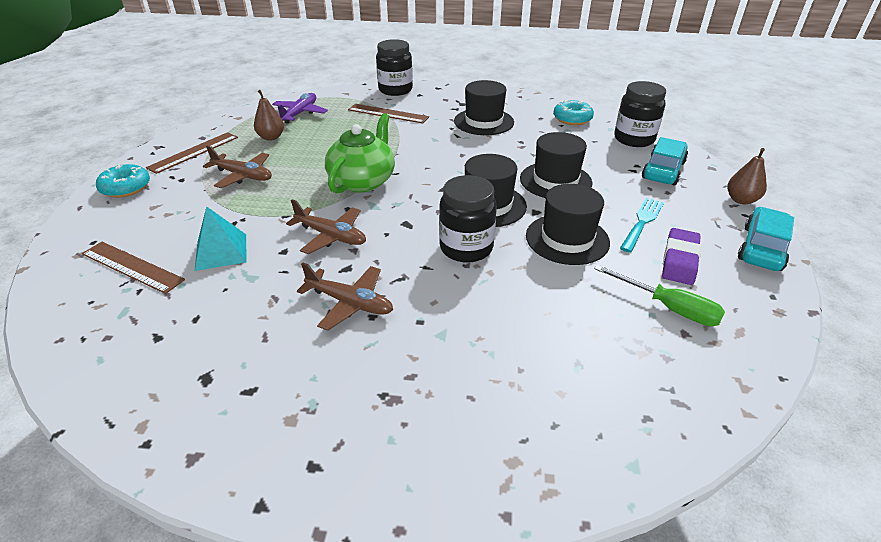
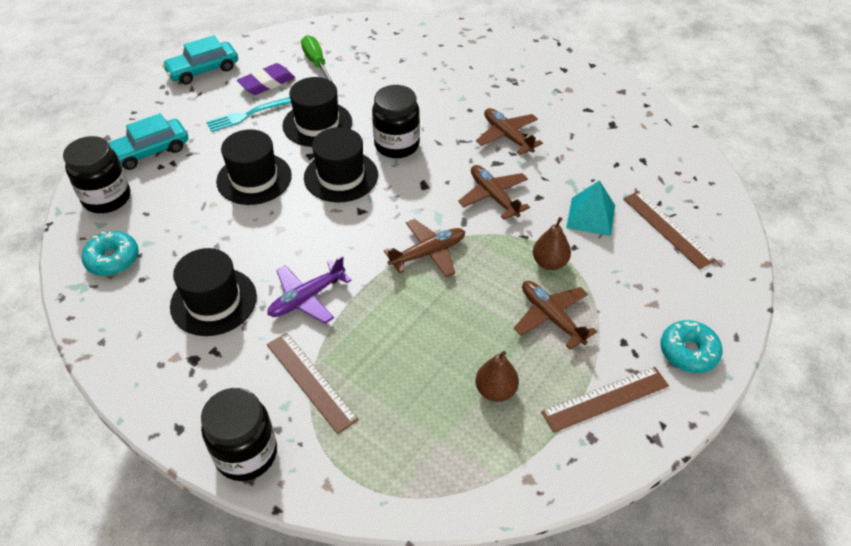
camera: 150 degrees left, 10 degrees up
purple plane [272,93,328,124] -> purple plane moved to [267,256,352,324]
green teapot [325,113,395,193] -> brown plane [384,219,465,277]
brown pear [727,148,767,204] -> brown pear moved to [533,217,571,270]

